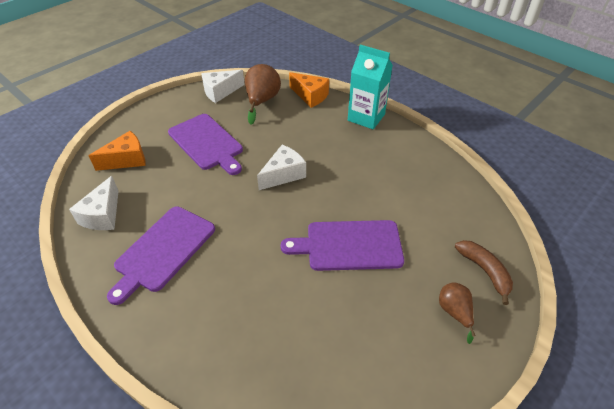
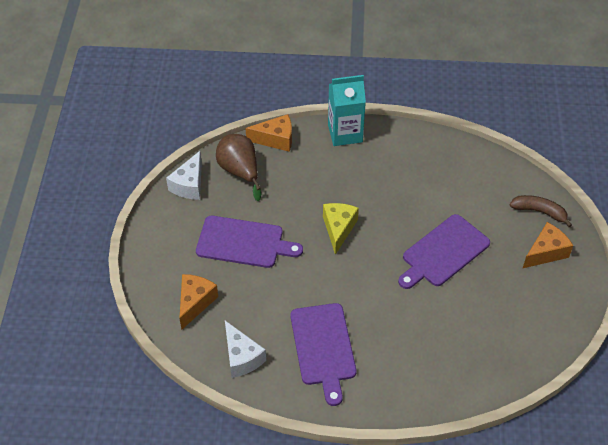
camera: 40 degrees left, 5 degrees up
white cheese [257,145,306,190] -> yellow cheese [323,203,359,255]
brown pear [439,282,475,344] -> orange cheese [523,222,573,268]

